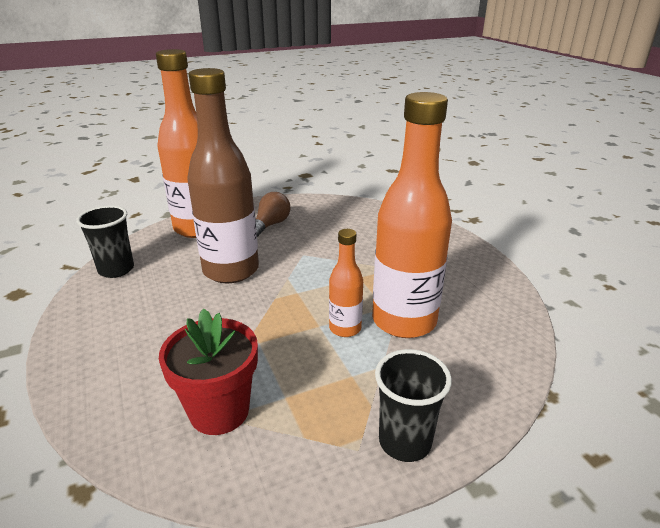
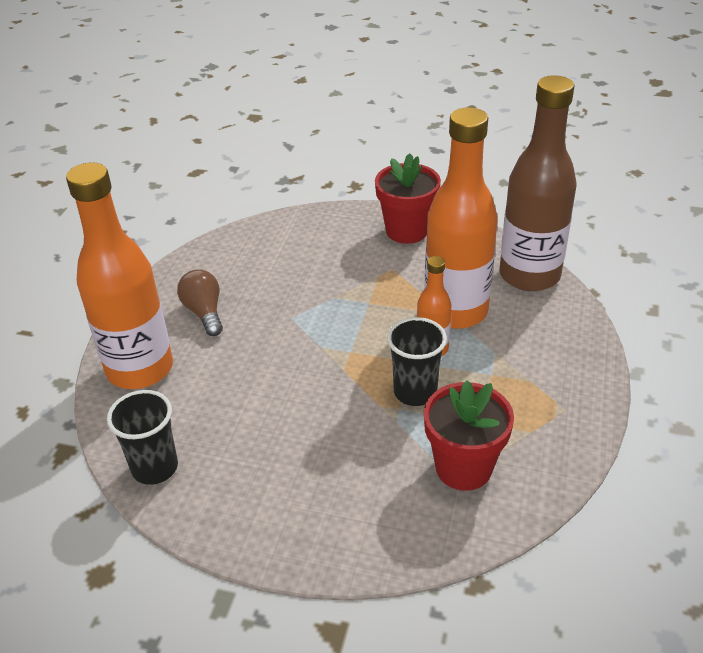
camera: 50 degrees left, 10 degrees up
brown bottle [187,68,259,283] -> brown bottle moved to [499,75,576,291]
black cup [375,349,452,462] -> black cup moved to [387,317,447,406]
none -> red flower pot [375,153,441,244]

